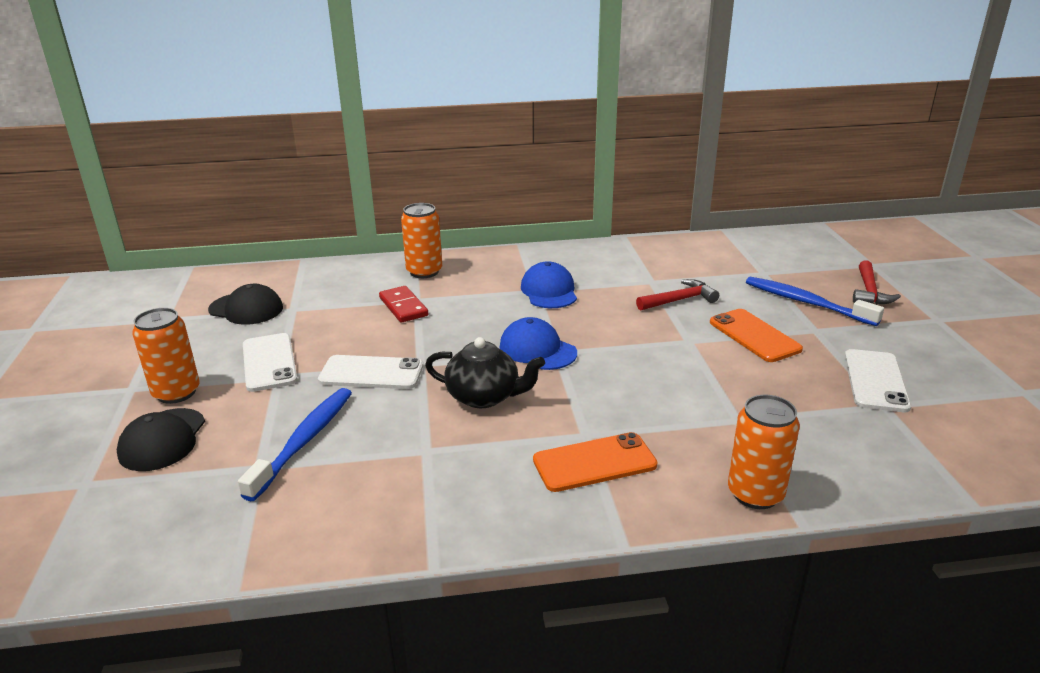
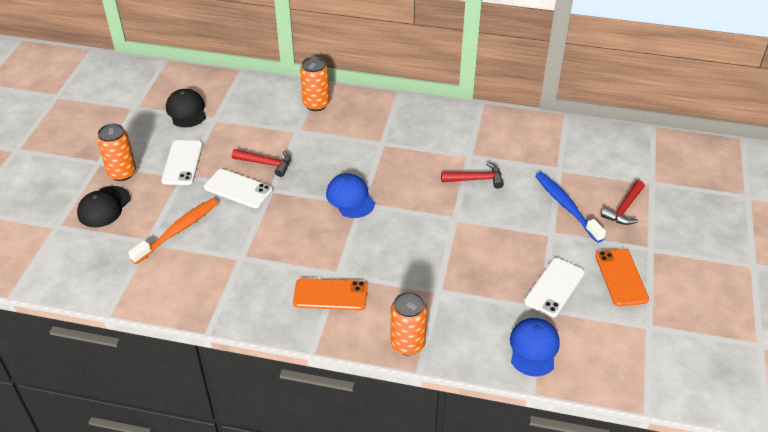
camera: 20 degrees right, 15 degrees up
black cap [208,284,283,325] -> black cap turned 150 degrees counterclockwise [166,89,206,127]
blue toothbrush [238,388,352,501] -> orange toothbrush [128,198,218,264]
red domino [379,286,428,323] -> none
black teapot [425,337,545,408] -> none
blue cap [521,261,577,308] -> blue cap moved to [510,318,560,377]
orange phone [710,309,803,362] -> orange phone moved to [595,249,649,307]
none -> red hammer [232,149,291,177]

